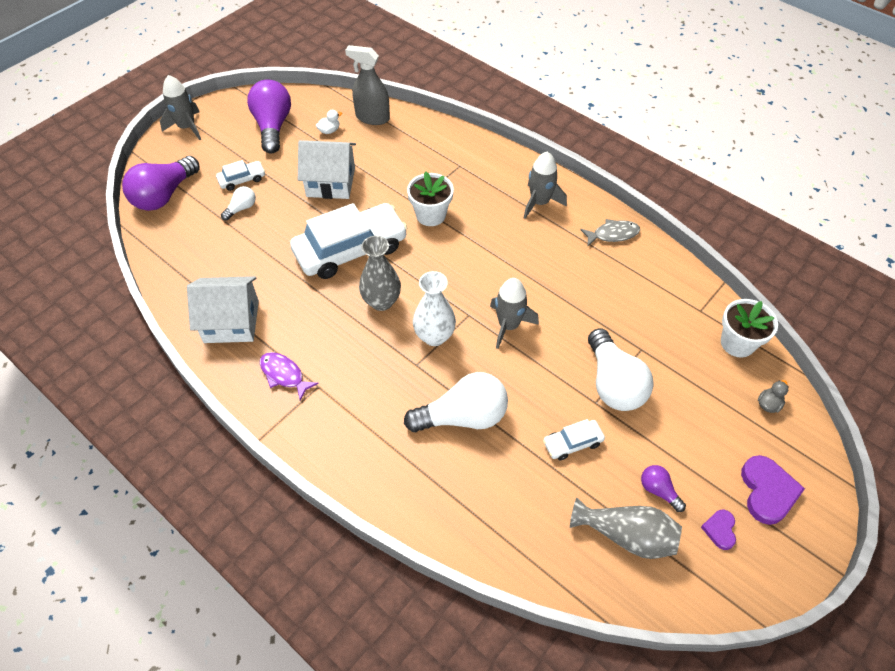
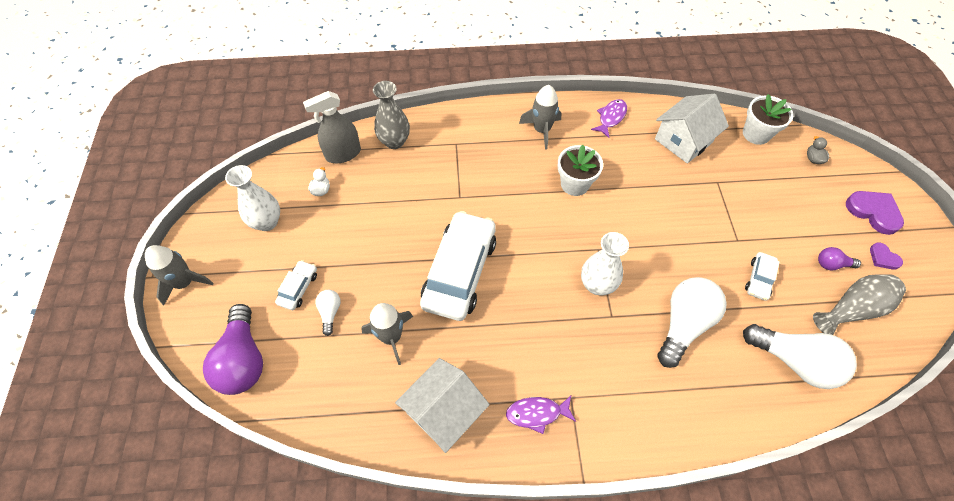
camera: 45 degrees left, 5 degrees up
purple light bulb [247,80,291,154] -> white vase [225,165,280,231]
white house [298,140,356,199] -> white house moved to [655,94,729,164]
grey vase [359,236,401,311] -> grey vase moved to [373,81,410,149]
white flower pot [407,171,454,226] -> white flower pot moved to [558,145,603,196]
grey rocket [490,278,539,349] -> grey rocket moved to [361,303,413,365]
grey fish [580,219,640,246] -> purple fish [591,99,627,138]
white light bulb [588,328,653,411] -> white light bulb moved to [743,324,857,389]

